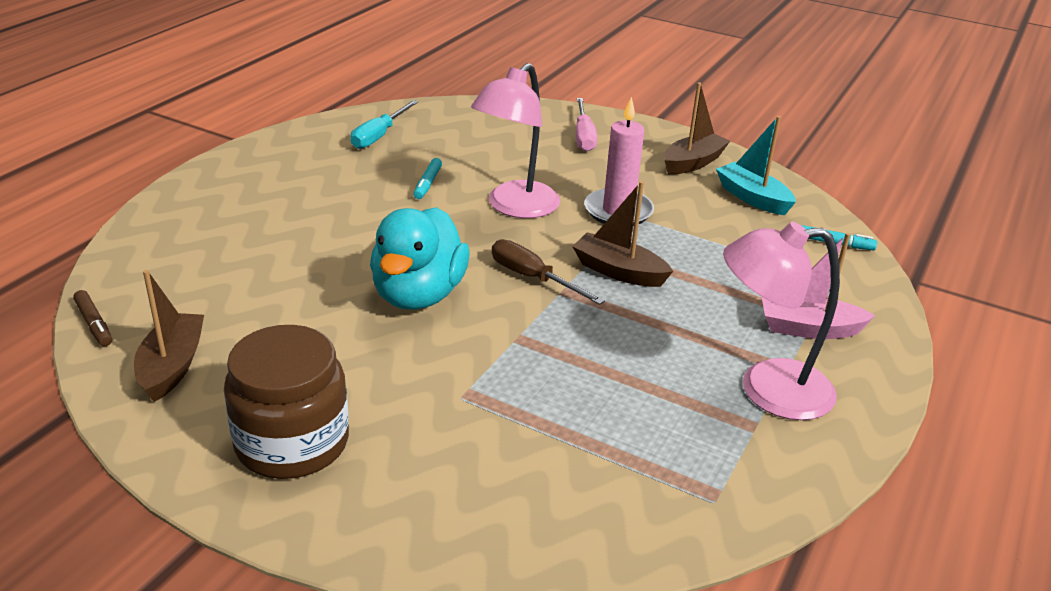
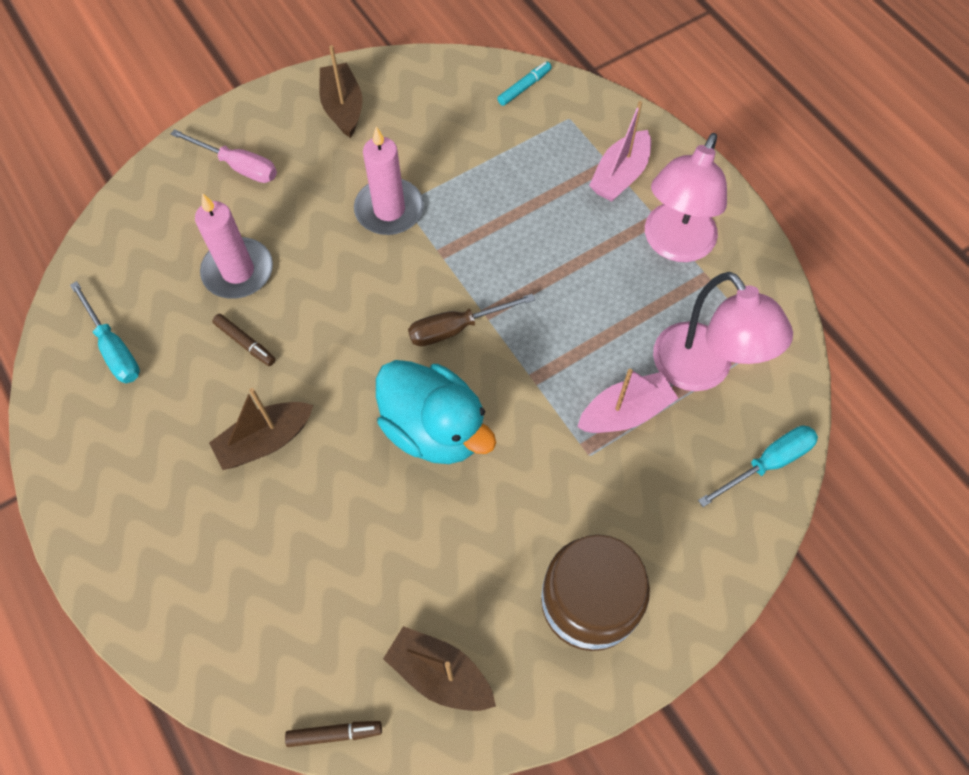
camera: 60 degrees left, 30 degrees up
turquoise marker [414,158,442,199] -> brown marker [212,314,276,366]
pink lamp [471,63,560,218] -> pink lamp moved to [653,272,793,391]
brown boat [572,181,673,287] -> brown boat moved to [209,388,314,470]
turquoise boat [716,116,796,215] -> none
none -> pink candle [195,193,273,299]
none -> pink boat [577,369,679,433]
none -> turquoise screwdriver [698,426,818,507]

